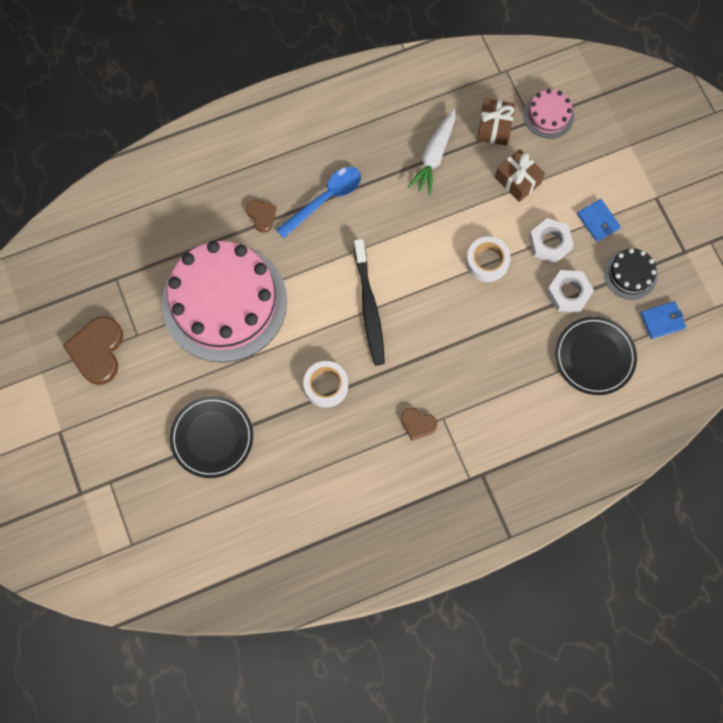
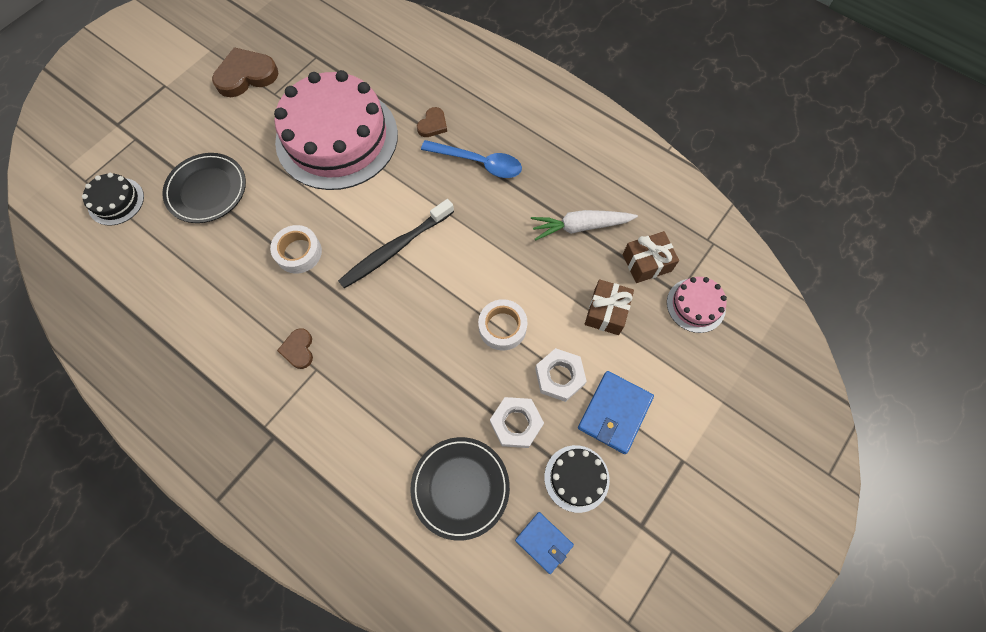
camera: 60 degrees right, 5 degrees down
blue wallet [577,199,621,242] -> blue wallet [578,371,654,454], size x1.54
none -> black cake [82,173,144,226]

